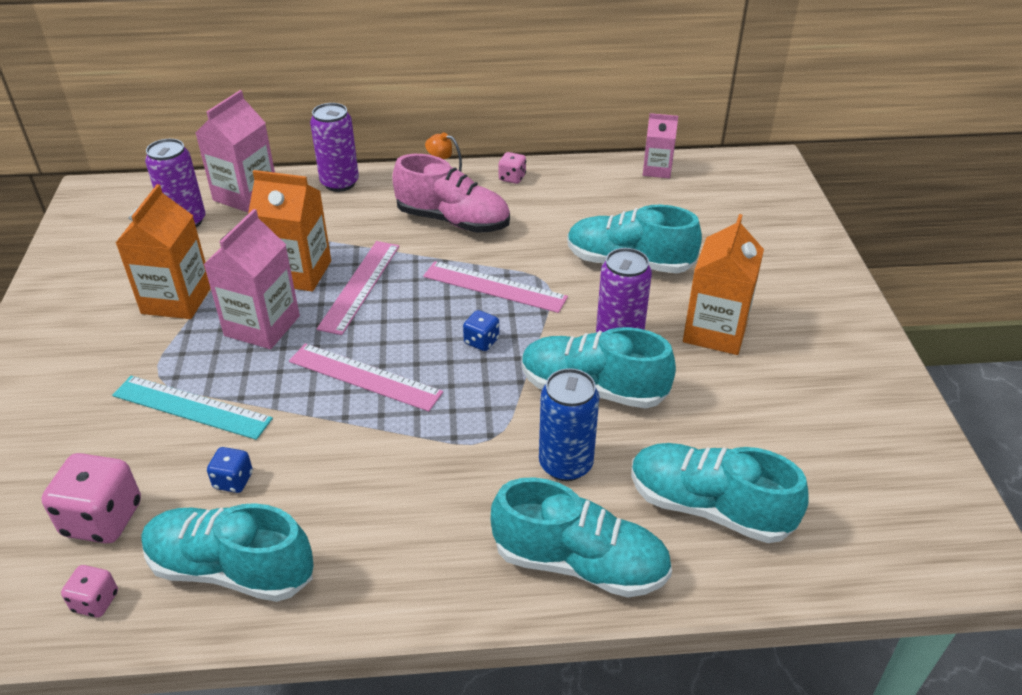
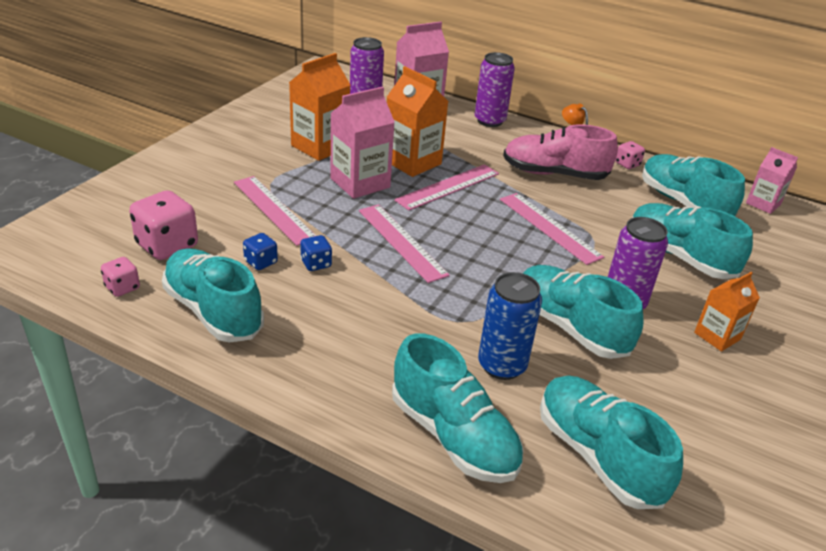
camera: 30 degrees right, 5 degrees down
turquoise ruler [112,376,273,440] -> pink ruler [234,176,316,246]
pink shoe [392,154,510,233] -> pink shoe turned 135 degrees clockwise [503,124,618,180]
blue dice [463,310,499,351] -> blue dice moved to [300,235,332,271]
orange carton [683,214,764,355] -> orange carton [694,272,760,352], size x0.61
none -> turquoise shoe [642,154,745,216]

